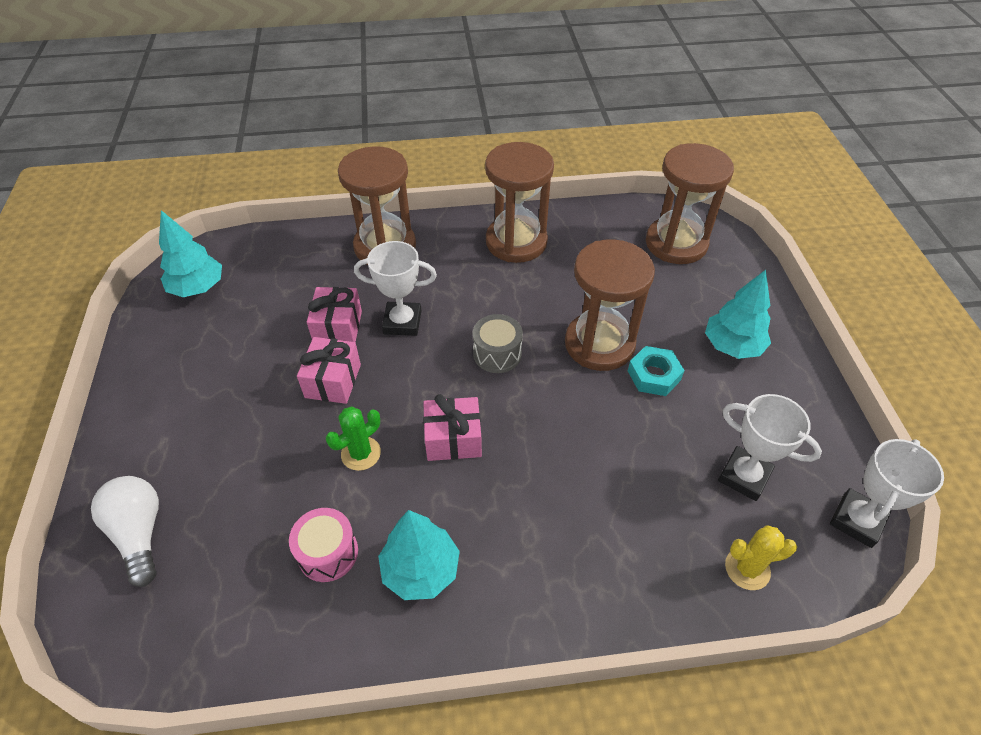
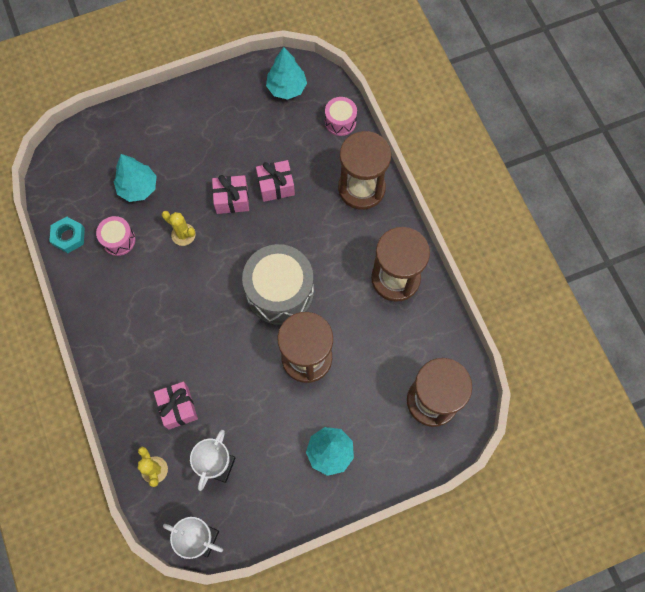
camera: 75 degrees right, 20 degrees up
white light bulb [91,476,159,587] -> none
green cactus [326,407,381,471] -> yellow cactus [162,211,196,246]
white trophy [354,241,437,336] -> none
turquoise tree [378,510,460,600] -> turquoise tree moved to [114,154,157,202]
pink gift [423,394,482,461] -> pink gift moved to [154,382,198,430]
grey drum [473,314,523,373] -> grey drum [242,244,314,325], size x1.99
turquoise nut [628,346,685,396] -> turquoise nut moved to [49,217,85,253]
none -> pink drum [325,97,357,136]

